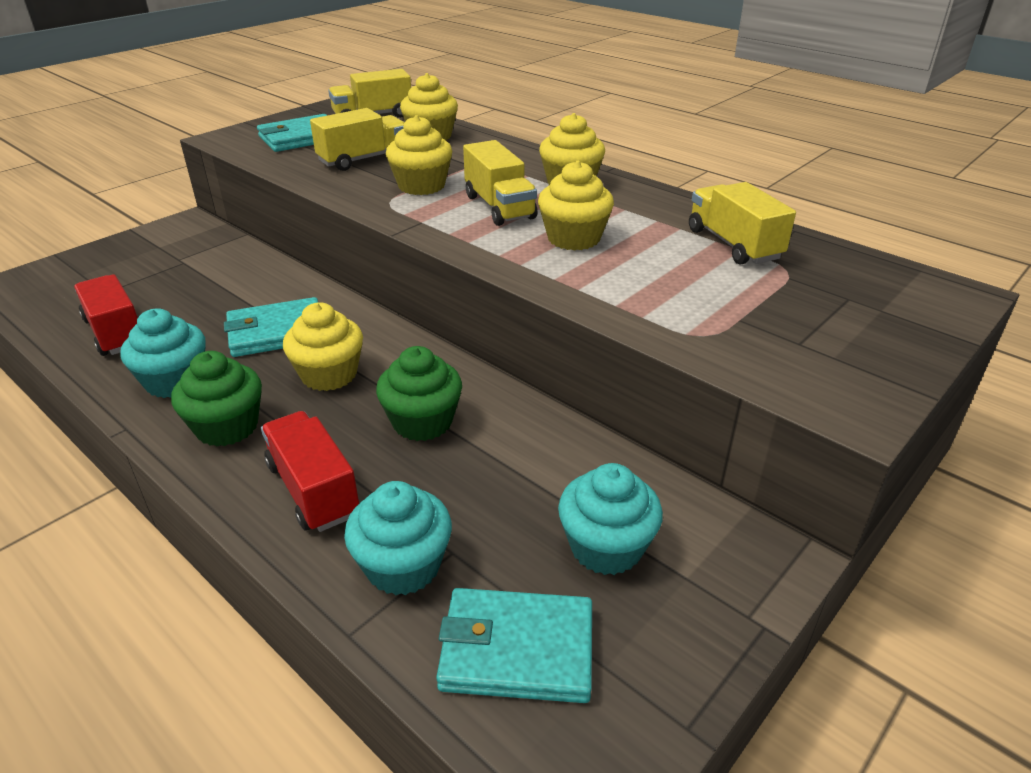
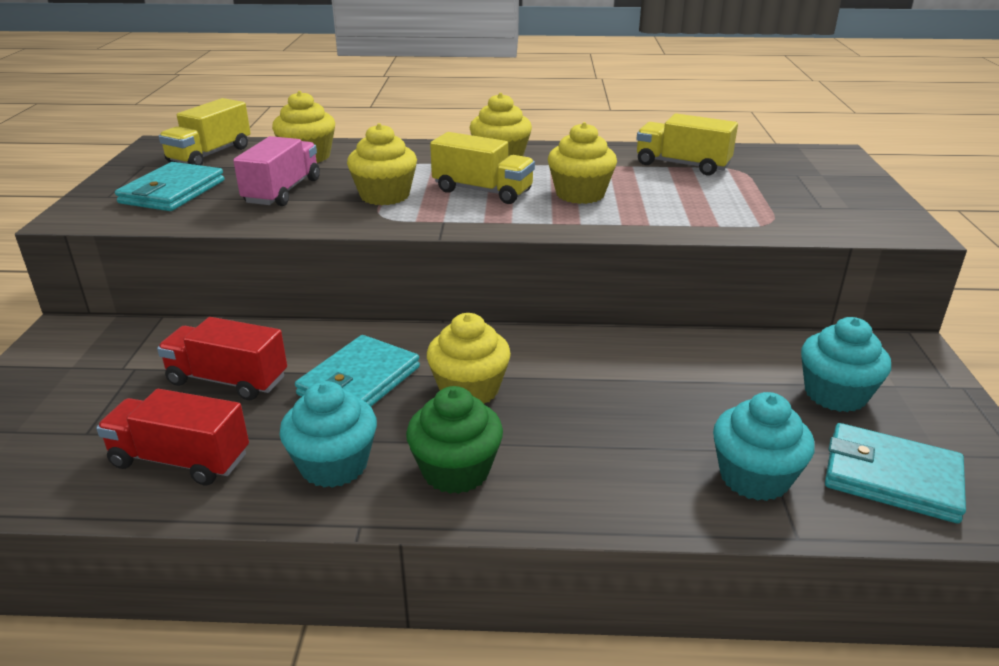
camera: 40 degrees left, 5 degrees down
red truck [261,411,359,532] -> red truck moved to [157,317,287,400]
yellow truck [310,108,404,171] -> pink truck [233,136,320,206]
green cupcake [376,346,462,441] -> none
turquoise wallet [436,588,592,703] -> turquoise wallet turned 60 degrees clockwise [825,423,966,524]

